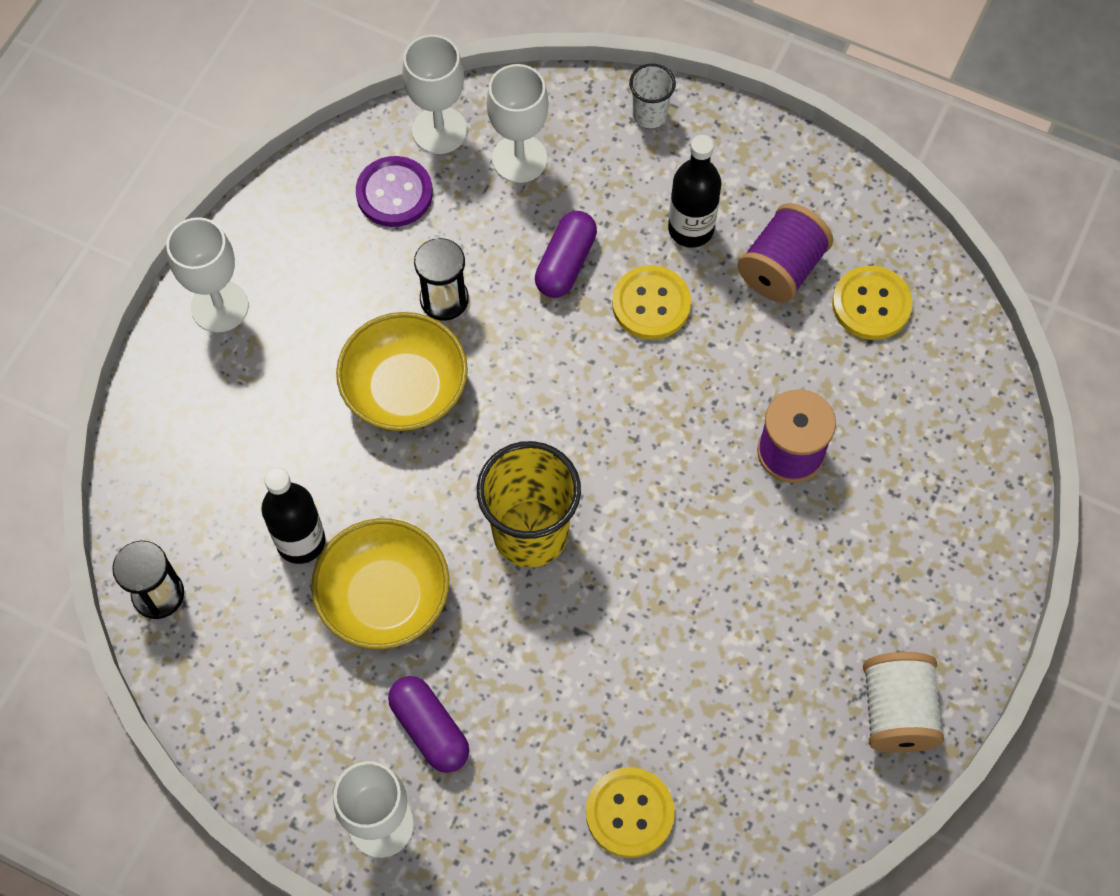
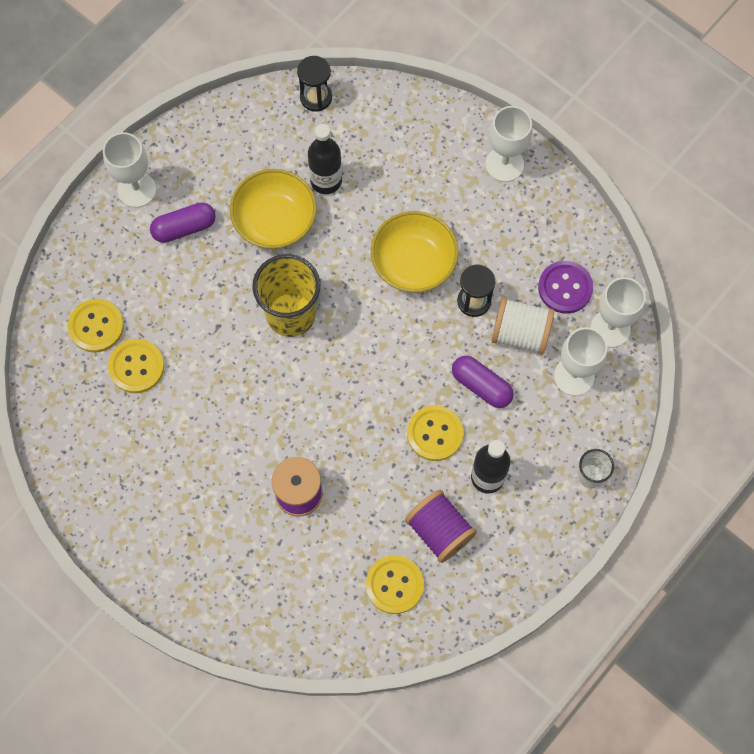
camera: 105 degrees right, 5 degrees up
white spool [863,652,944,753] -> white spool moved to [491,297,554,355]
none -> yellow button [108,339,164,393]

